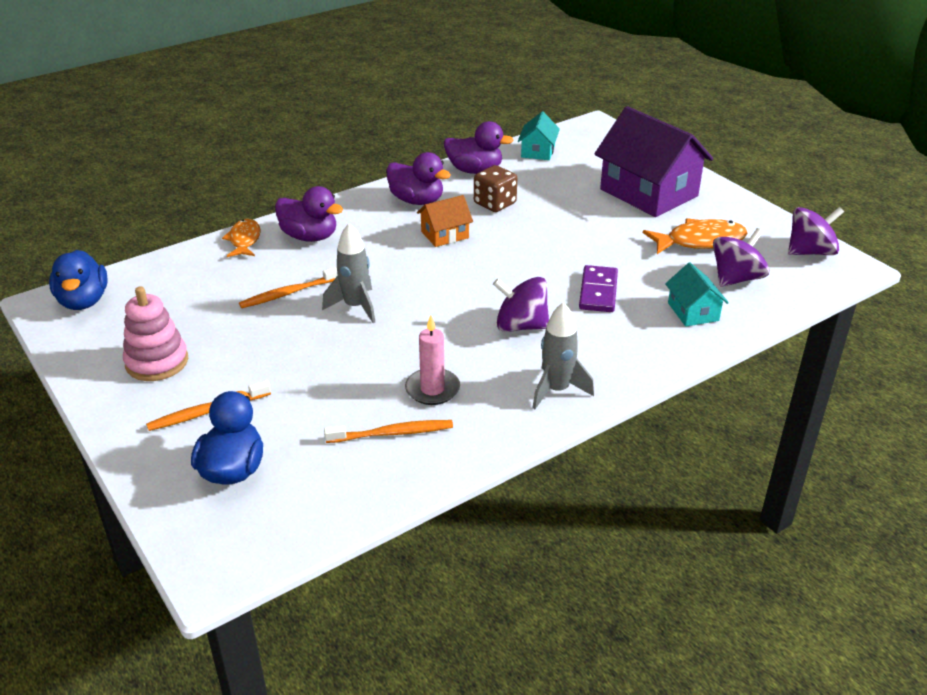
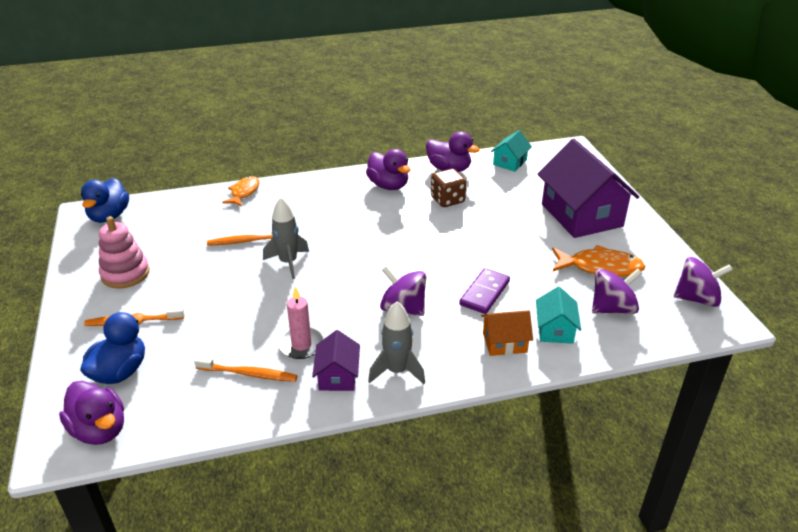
camera: 20 degrees right, 0 degrees up
purple duck [275,186,343,242] -> purple duck moved to [59,381,124,445]
orange house [417,195,473,247] -> orange house moved to [481,310,533,356]
none -> purple house [312,330,360,391]

